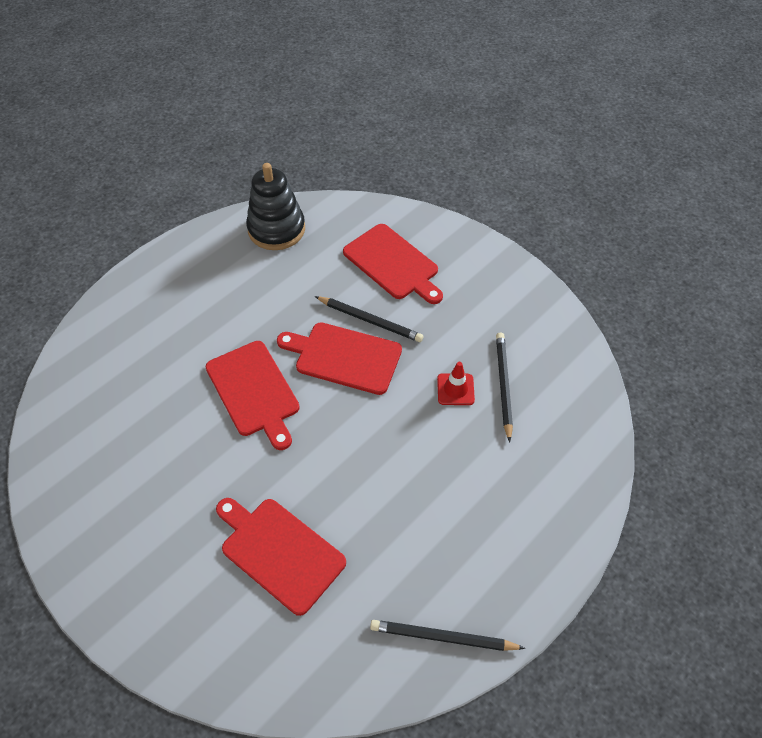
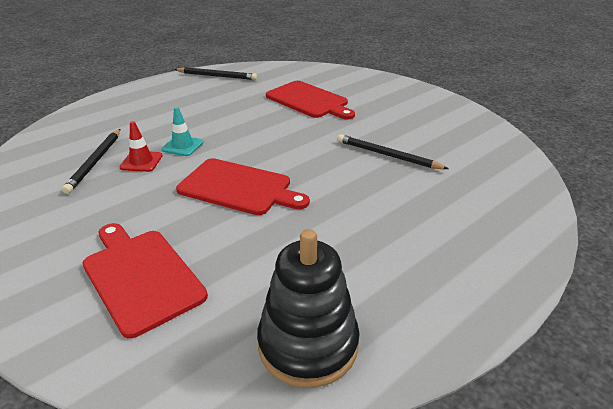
camera: 175 degrees left, 20 degrees down
red cutting board [206,341,299,450] -> none
black pencil [315,296,423,342] -> black pencil moved to [337,134,449,169]
none -> turquoise traffic cone [161,107,204,156]

